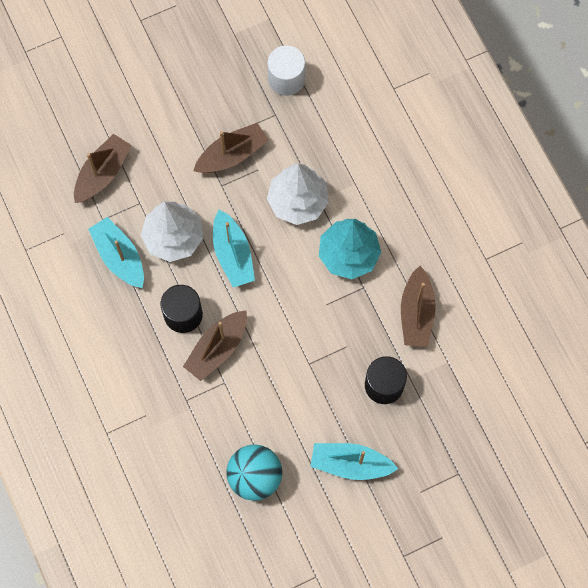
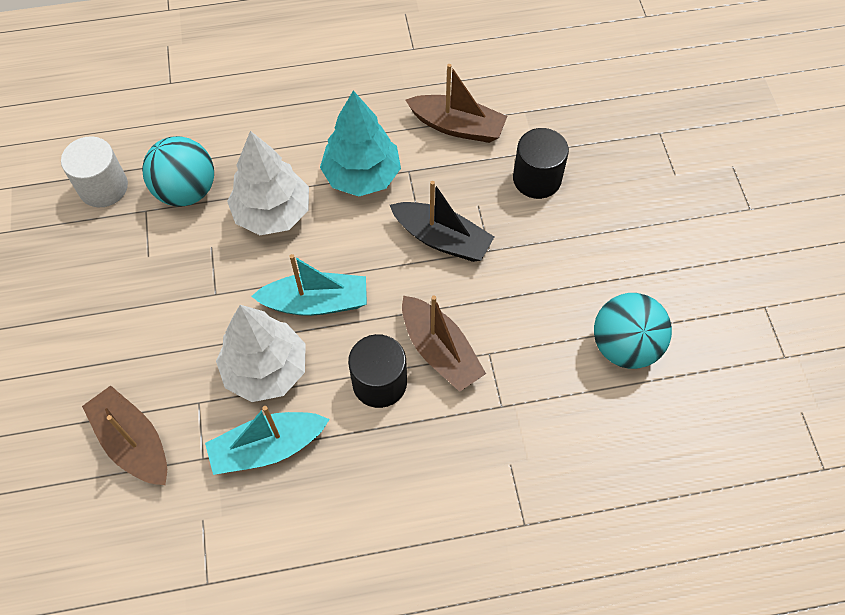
camera: 75 degrees left, 10 degrees down
brown boat [193,123,269,173] -> none
turquoise boat [310,443,398,480] -> none
none -> turquoise ball [142,136,214,207]
none -> black boat [390,181,494,262]

